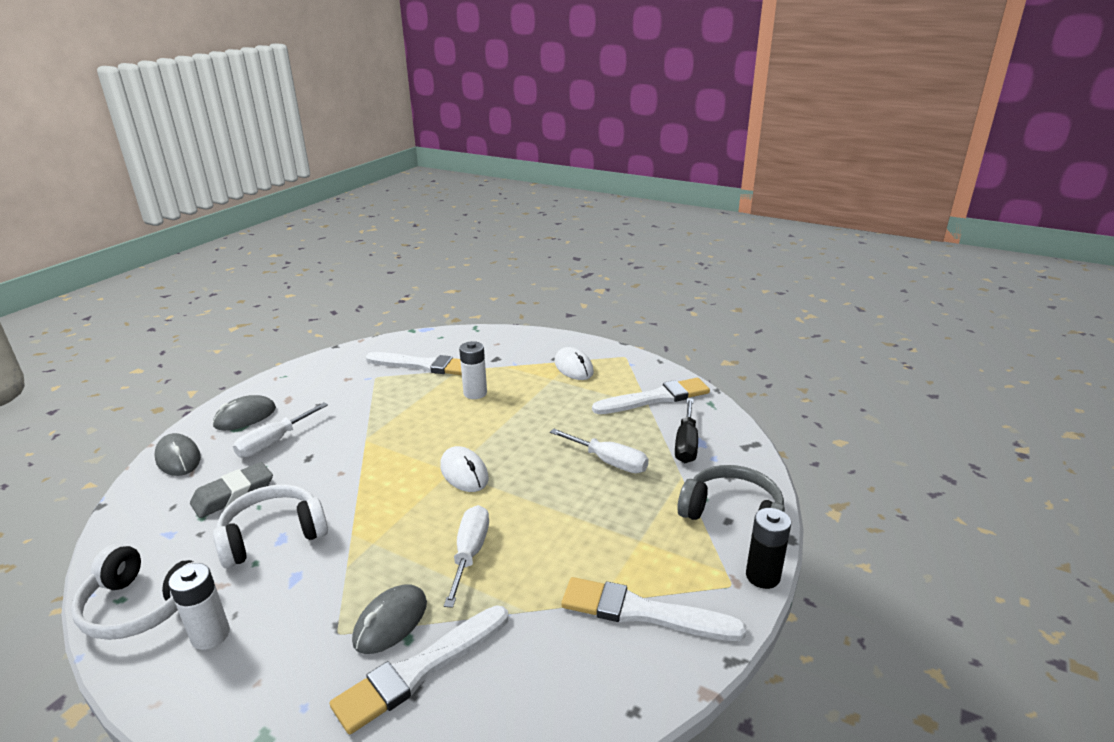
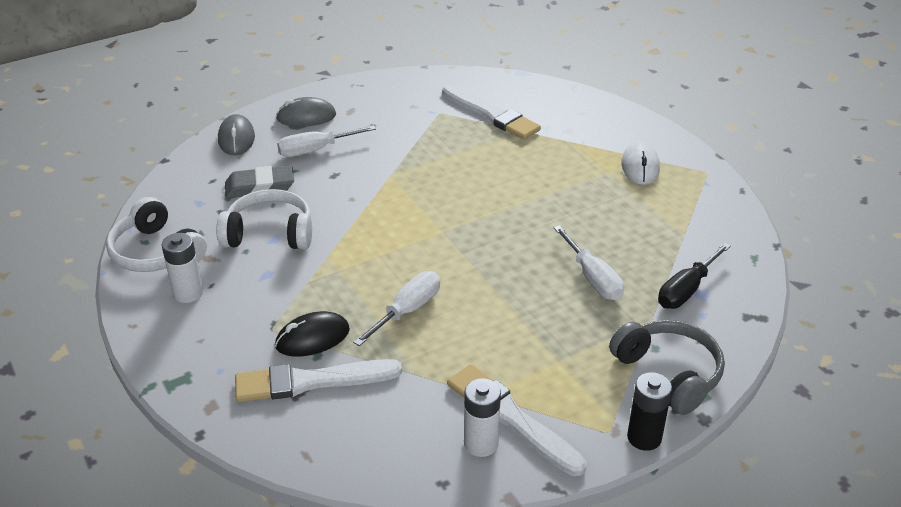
camera: 30 degrees right, 10 degrees up
grey mouse [352,584,427,654] -> black mouse [275,311,350,357]
white mouse [440,446,489,492] -> none
white battery [459,341,487,399] -> white battery moved to [464,378,501,457]
white brush [592,378,710,414] -> none

